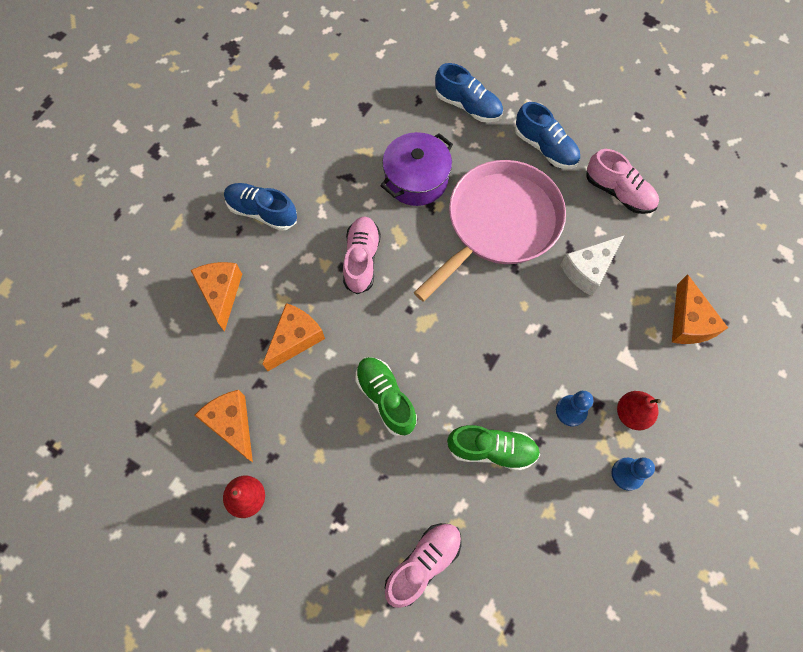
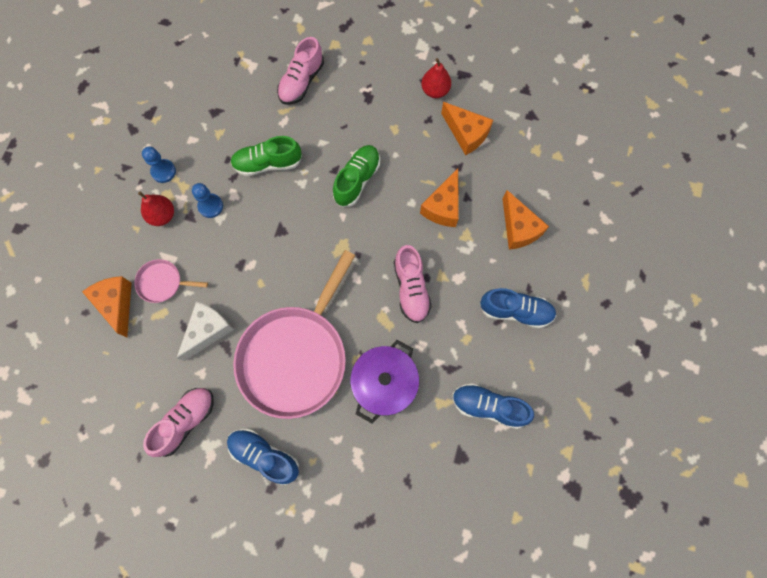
camera: 165 degrees right, 5 degrees up
green shoe [355,357,417,436] -> green shoe turned 105 degrees counterclockwise [333,145,380,207]
blue shoe [435,63,503,123] -> blue shoe moved to [452,383,534,429]
pink shoe [586,149,659,214] -> pink shoe turned 105 degrees clockwise [143,388,213,457]
none -> pink pan [134,259,208,303]

